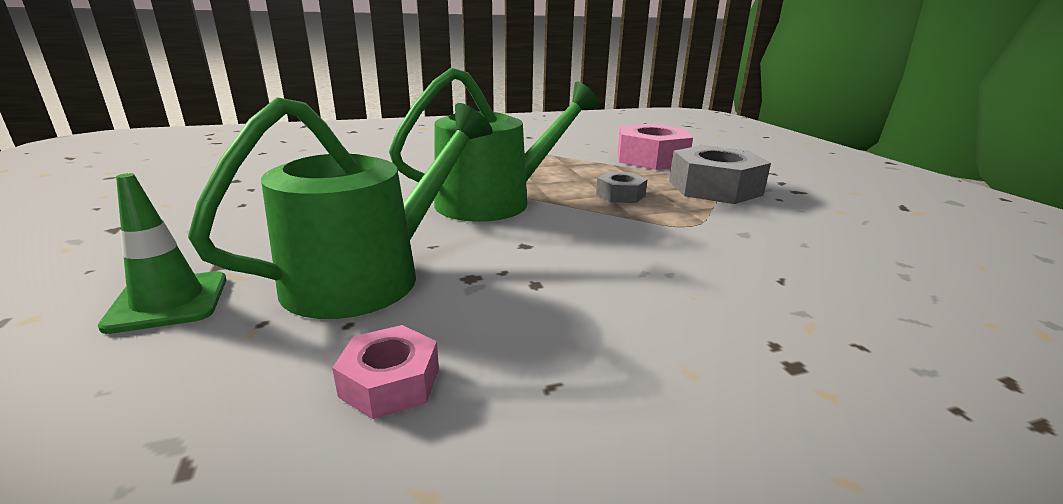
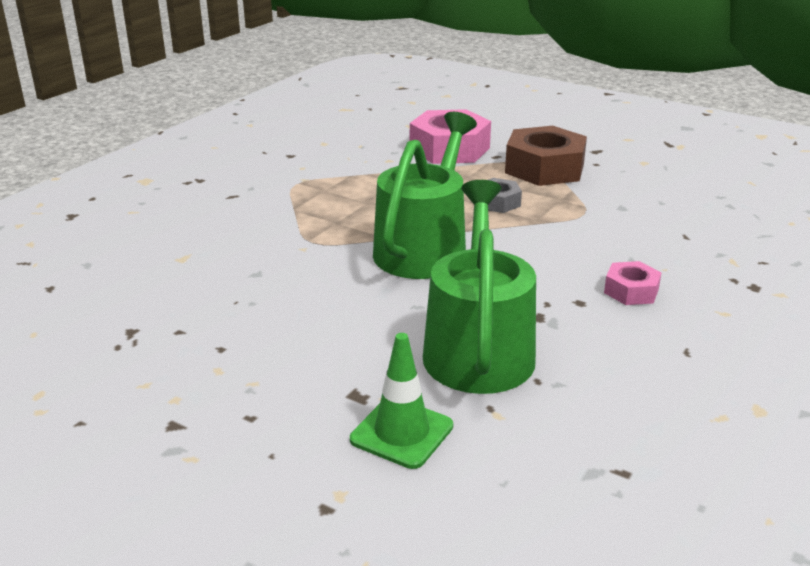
camera: 40 degrees left, 5 degrees up
pink nut [332,325,439,419] -> pink nut moved to [604,261,662,305]
grey nut [669,145,771,204] -> brown nut [505,126,587,186]

